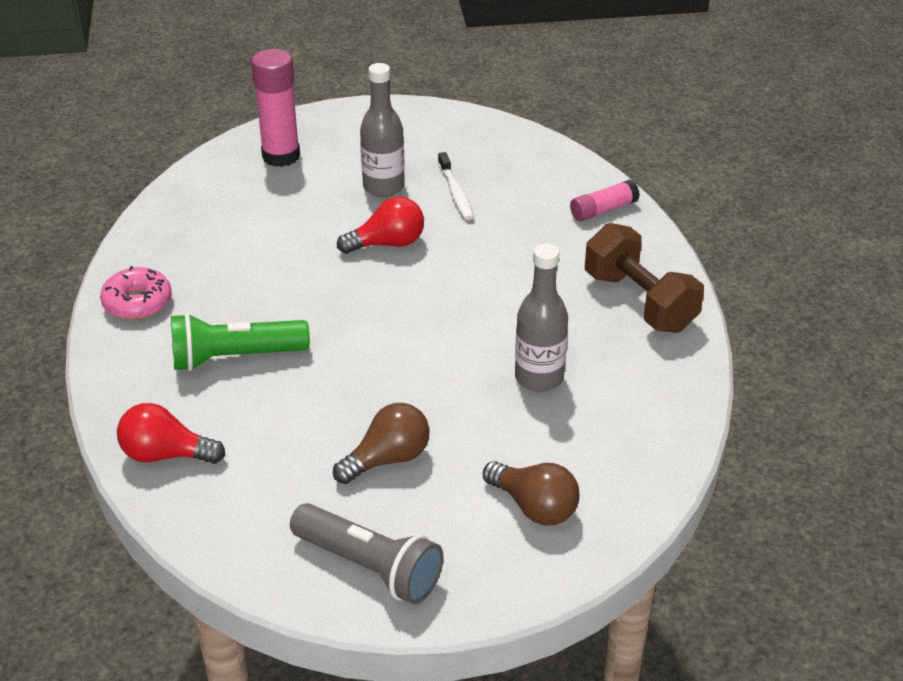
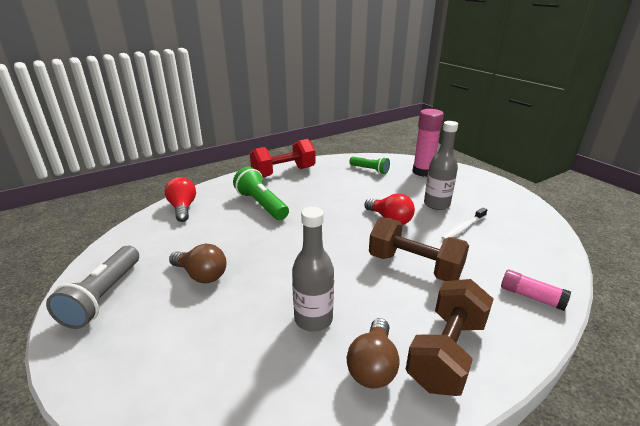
camera: 65 degrees right, 10 degrees down
pink donut [100,266,172,320] -> red dumbbell [250,139,315,178]
brown light bulb [483,461,580,525] -> brown light bulb moved to [347,318,400,388]
none -> green flashlight [349,157,390,174]
none -> brown dumbbell [369,217,469,281]

